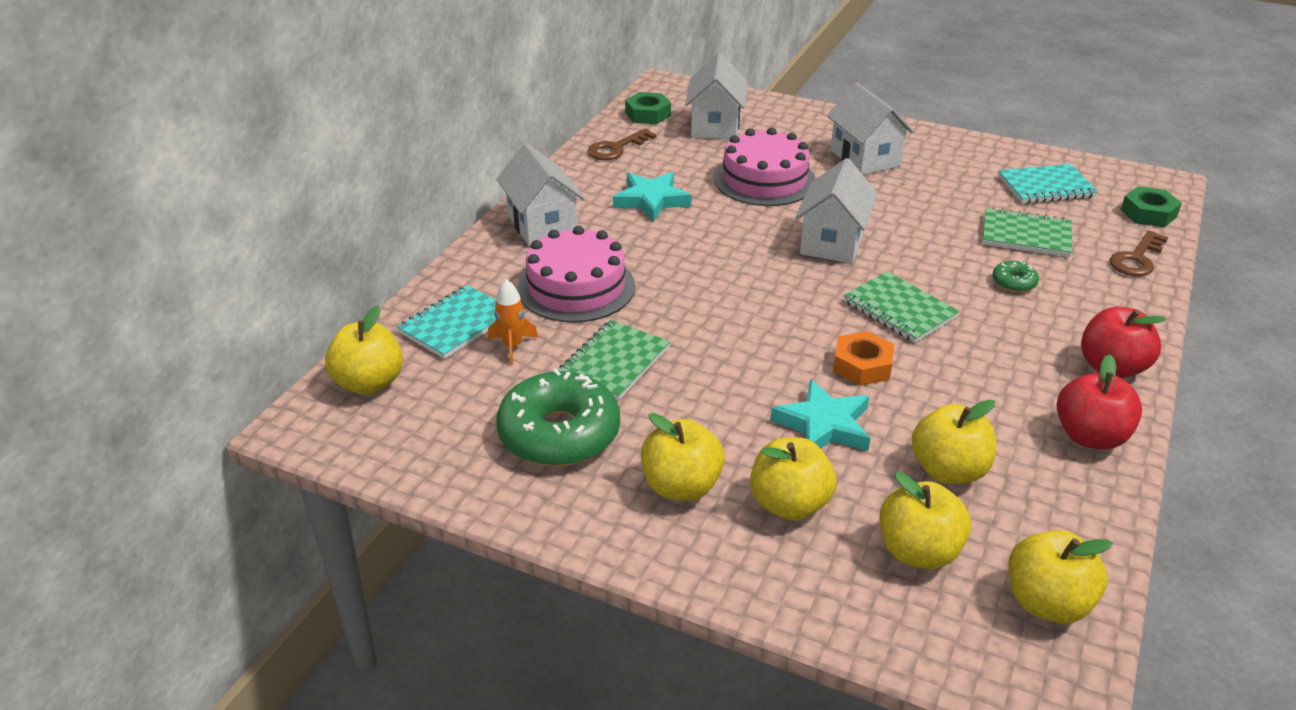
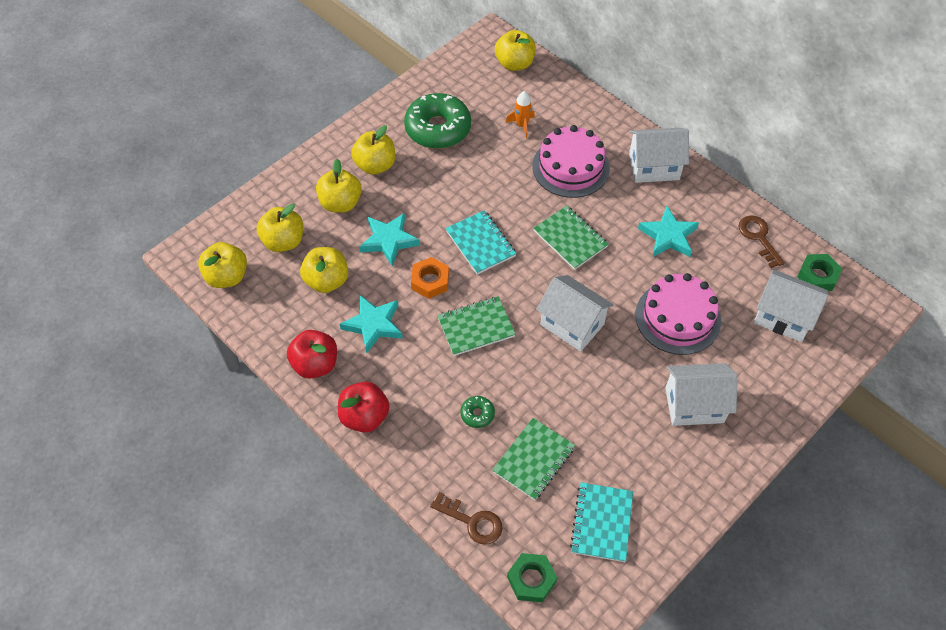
camera: 110 degrees right, 20 degrees up
turquoise notebook [397,285,496,359] -> turquoise notebook moved to [446,210,516,275]
green notebook [558,320,670,400] -> green notebook moved to [533,206,609,270]
brown key [1110,230,1168,276] -> brown key turned 150 degrees clockwise [430,492,503,545]
none -> turquoise star [340,295,403,354]

